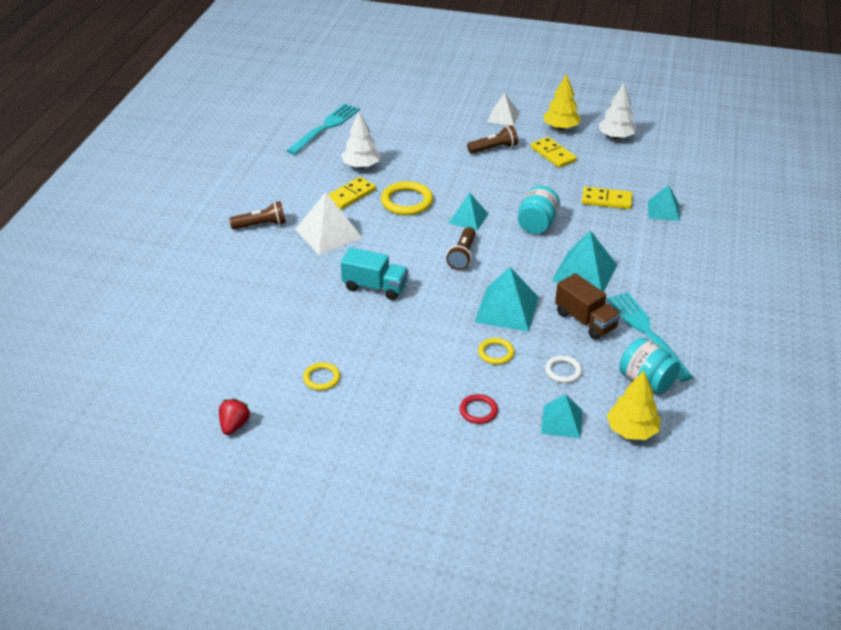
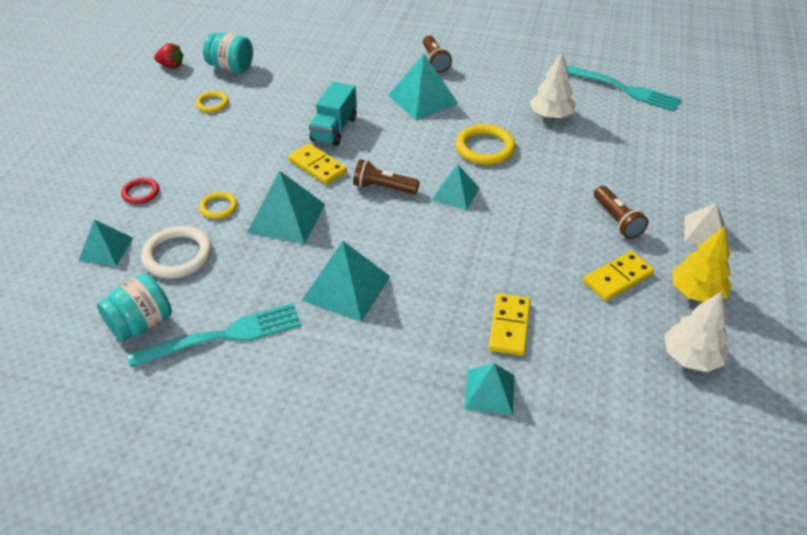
camera: 90 degrees right, 5 degrees up
white pyramid [295,192,362,255] -> turquoise pyramid [388,54,458,120]
yellow domino [328,177,376,210] -> yellow domino moved to [288,143,347,185]
turquoise jar [518,186,560,234] -> turquoise jar moved to [203,32,253,73]
white ring [545,356,582,383] -> white ring [141,226,212,279], size x1.72
brown truck [555,273,621,340] -> none
yellow tree [607,371,661,440] -> none

